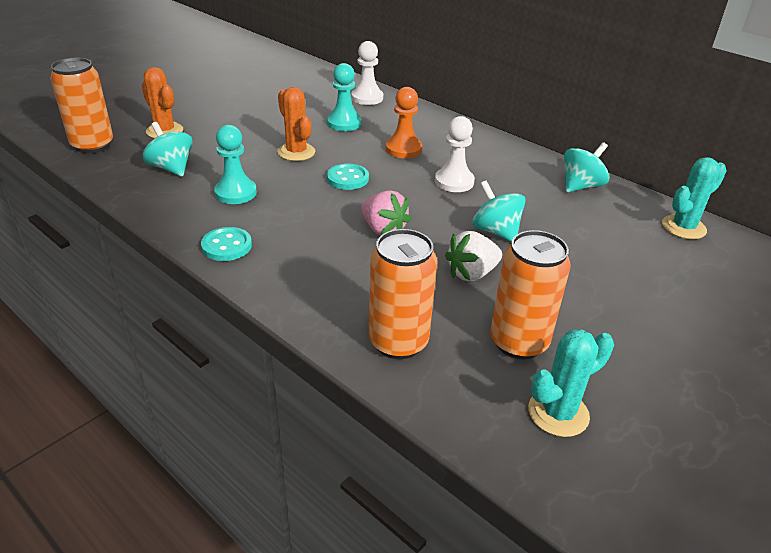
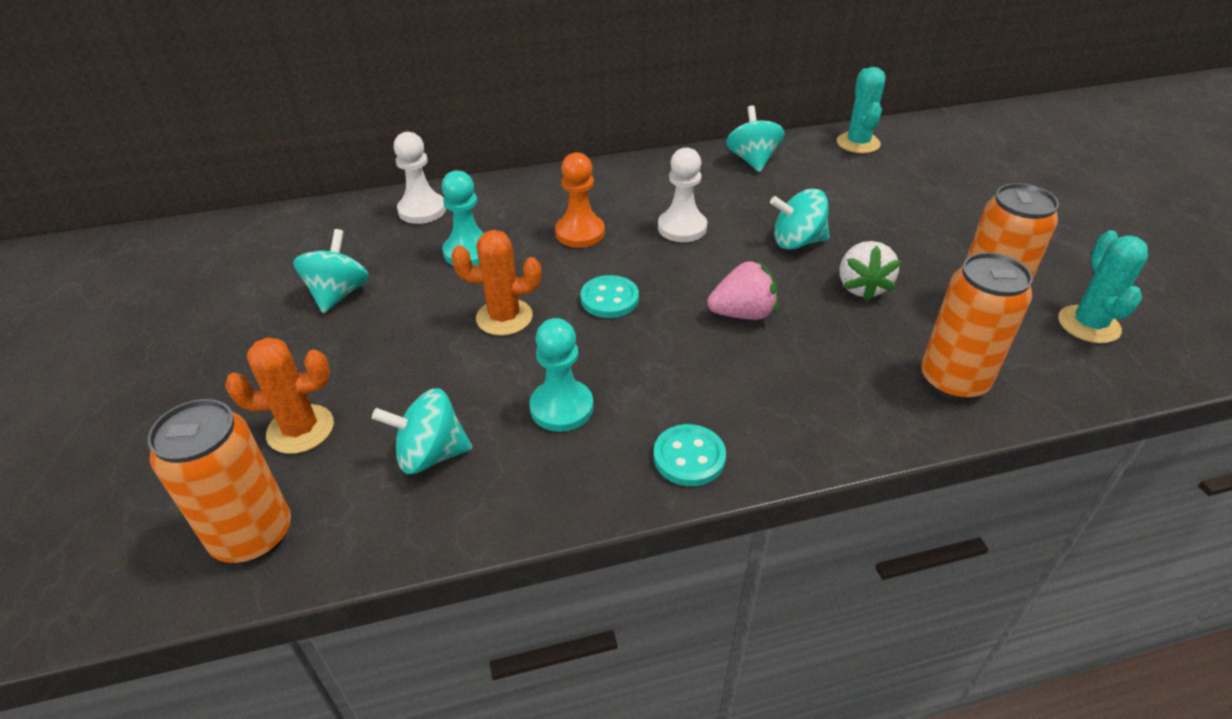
camera: 55 degrees left, 5 degrees up
none -> turquoise spinning top [293,229,369,313]

